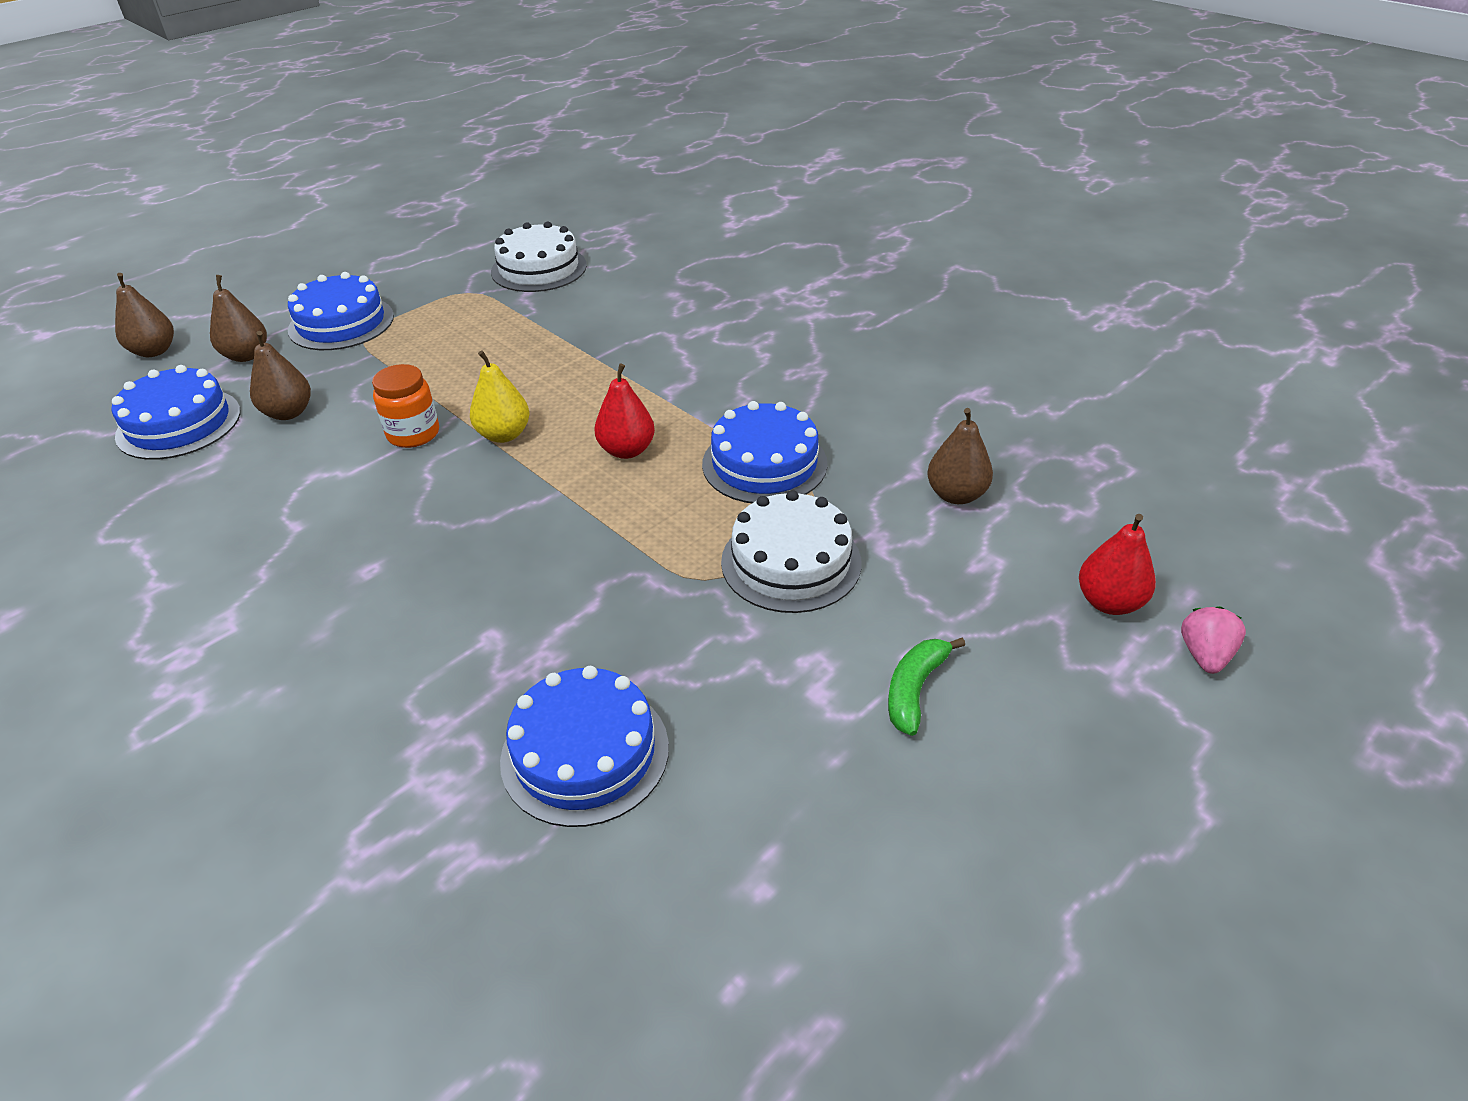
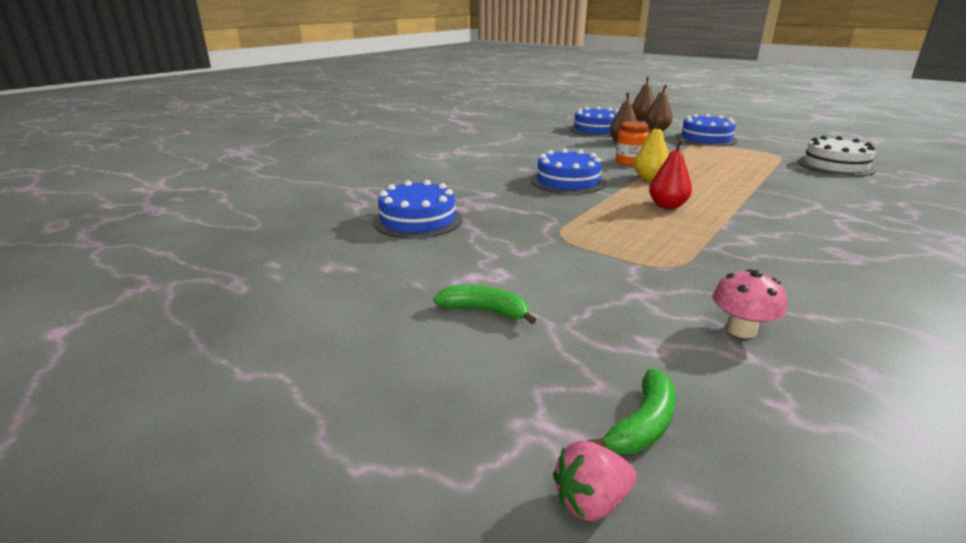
camera: 80 degrees right, 15 degrees down
blue cake [702,401,828,503] -> blue cake moved to [531,148,606,194]
white cake [721,490,862,613] -> none
brown pear [927,408,993,504] -> pink mushroom [713,269,787,338]
red pear [1079,514,1156,615] -> green banana [587,369,676,454]
pink strawberry [1181,606,1246,674] -> pink strawberry turned 150 degrees clockwise [553,441,636,521]

